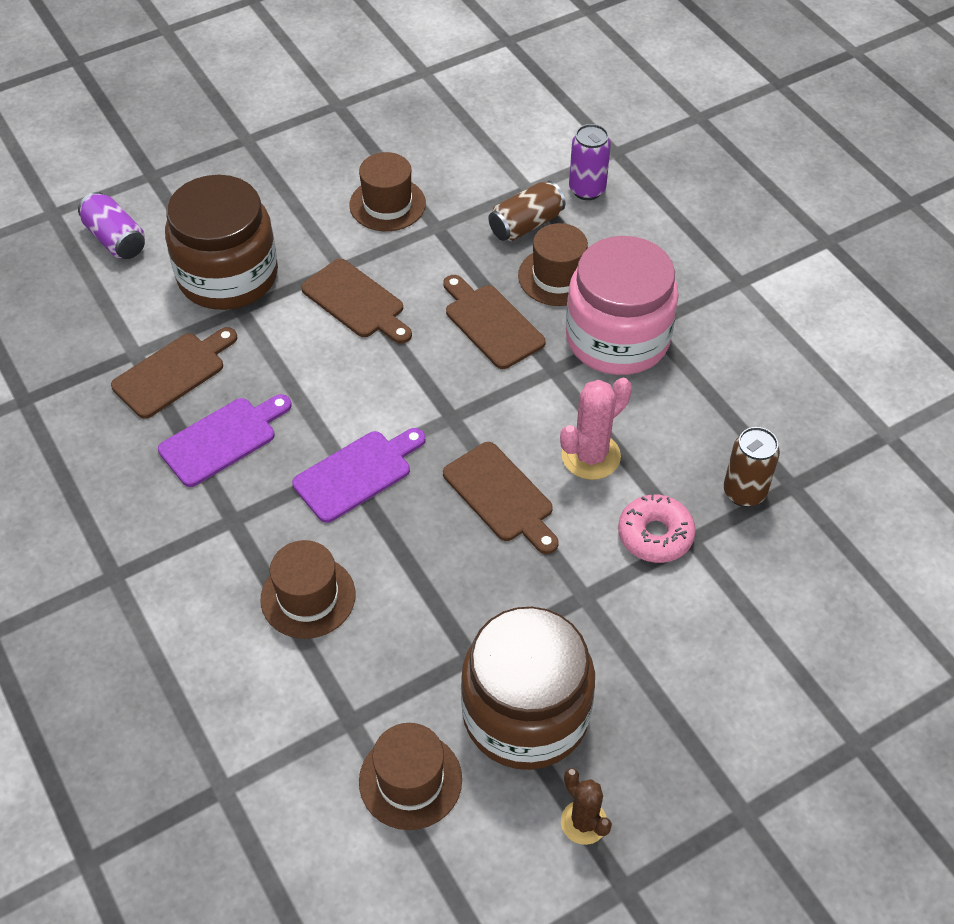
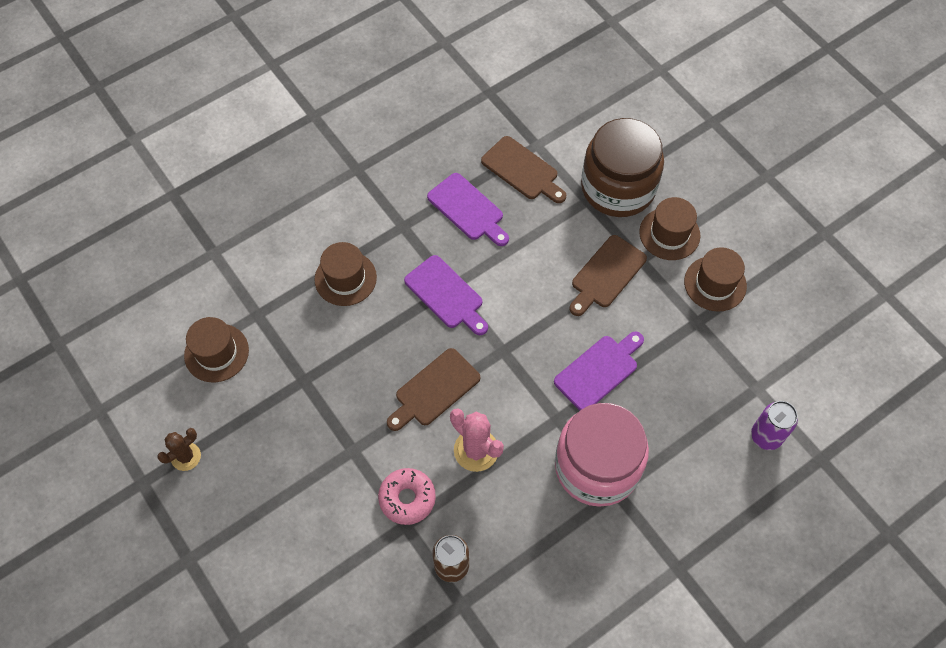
camera: 85 degrees right, 10 degrees up
purple can [78,192,145,259] -> none
brown cutting board [443,275,546,369] -> purple cutting board [554,331,644,410]
brown jar [461,607,595,770] -> none
brown can [488,181,565,241] -> none
brown hat [518,223,588,306] -> brown hat moved to [639,197,700,260]

